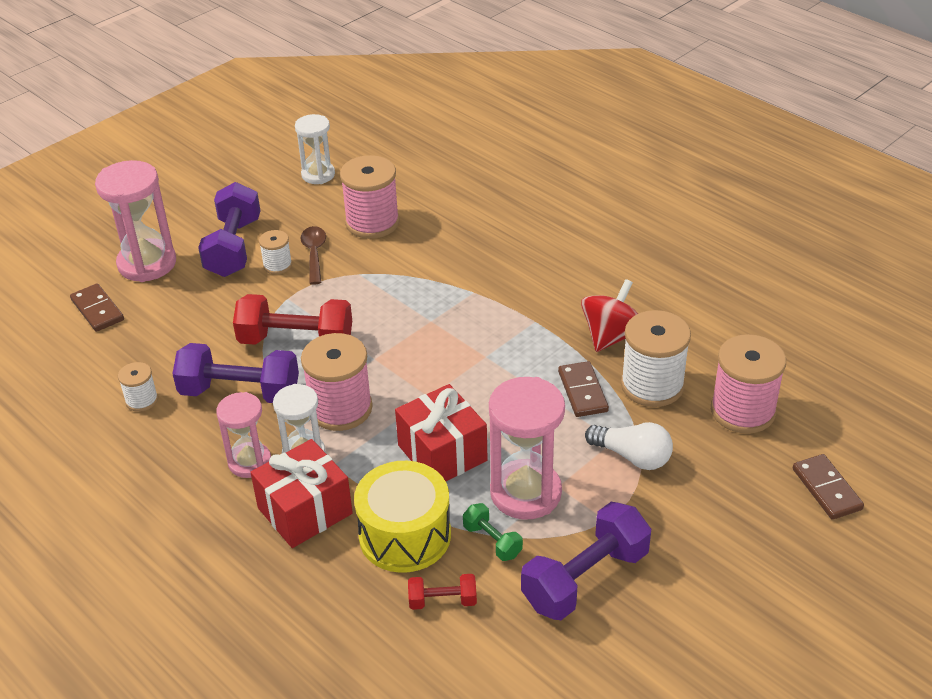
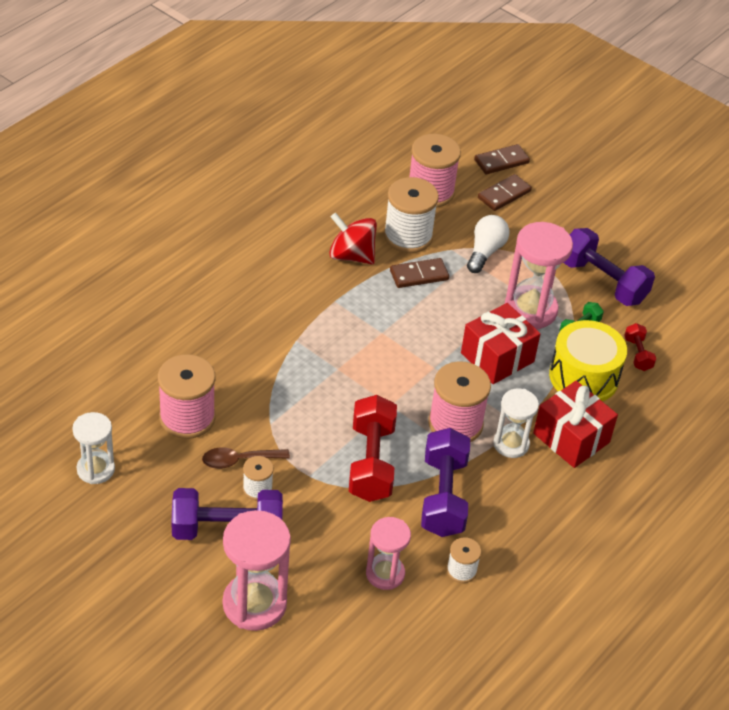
camera: 100 degrees left, 5 degrees up
brown domino [70,283,124,332] -> brown domino moved to [478,174,532,211]
pink hourglass [216,392,271,478] -> pink hourglass moved to [366,517,411,590]

